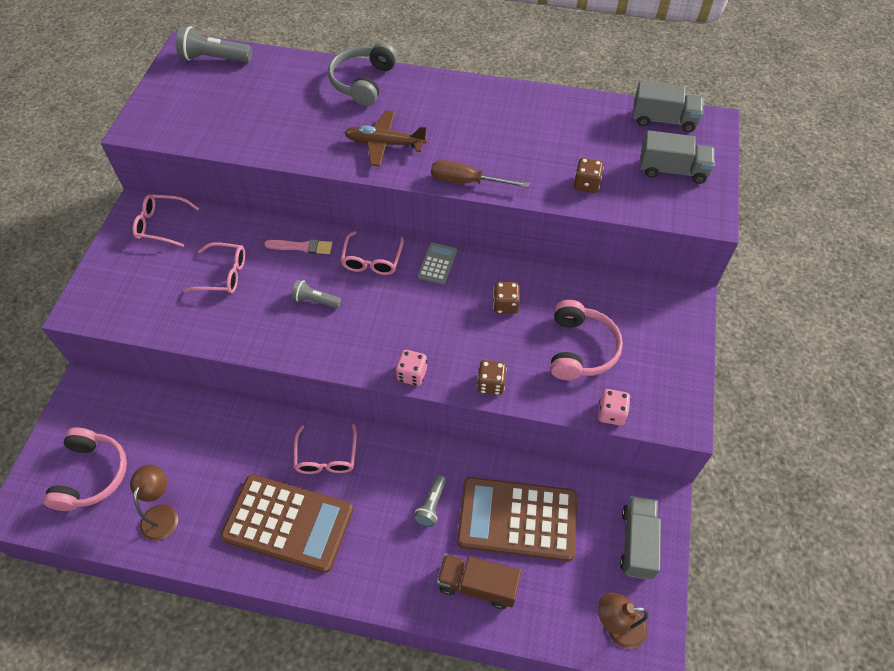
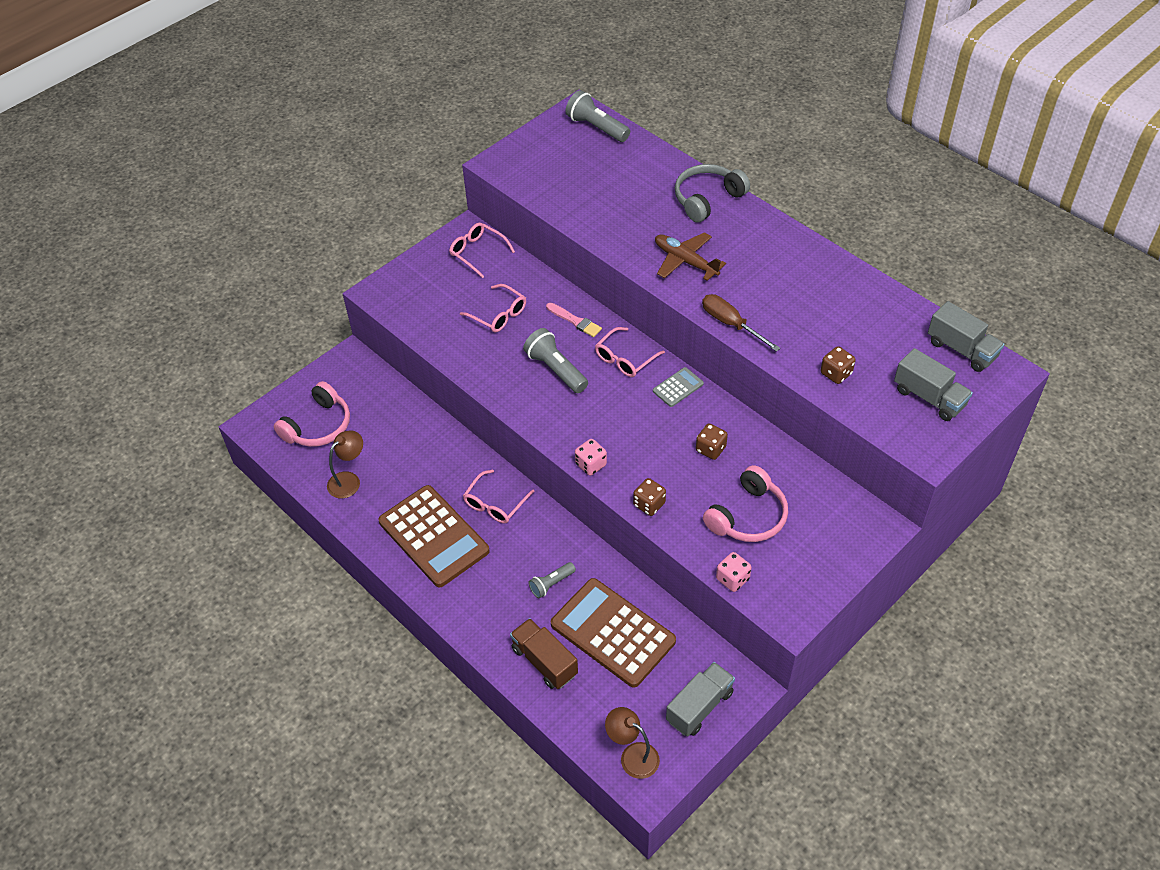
camera: 35 degrees right, 5 degrees down
grey flashlight [291,280,342,309] -> grey flashlight [523,328,588,393], size x1.64

